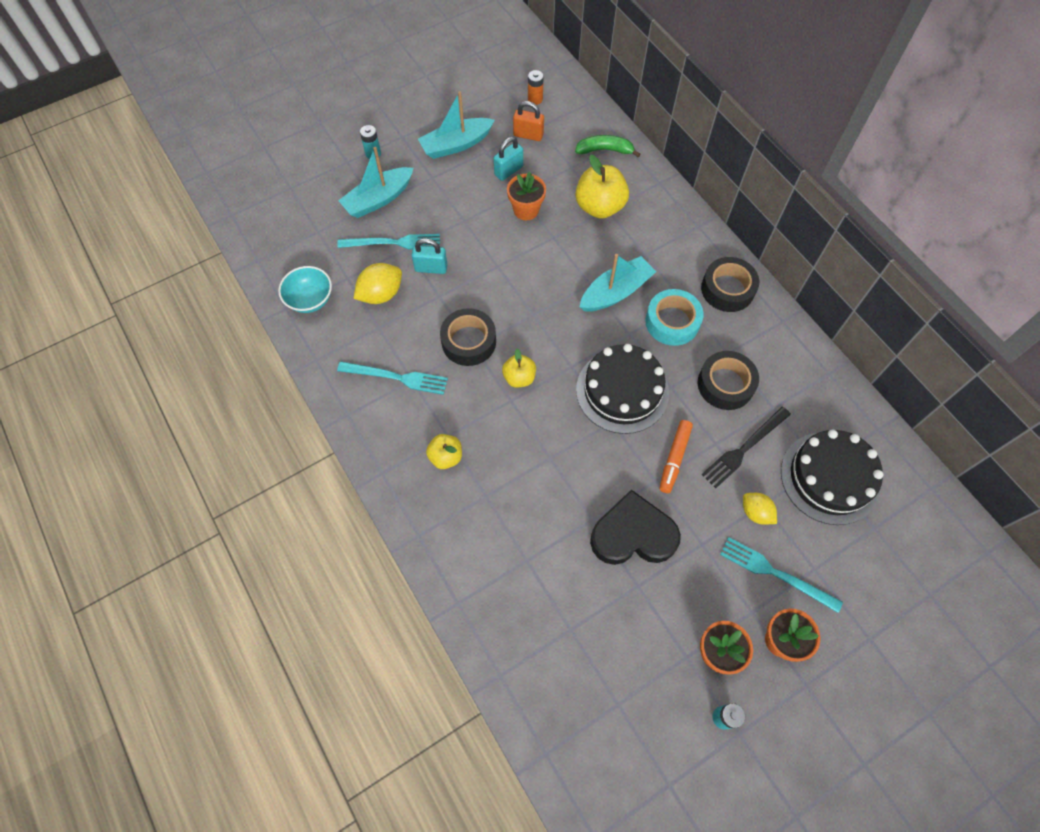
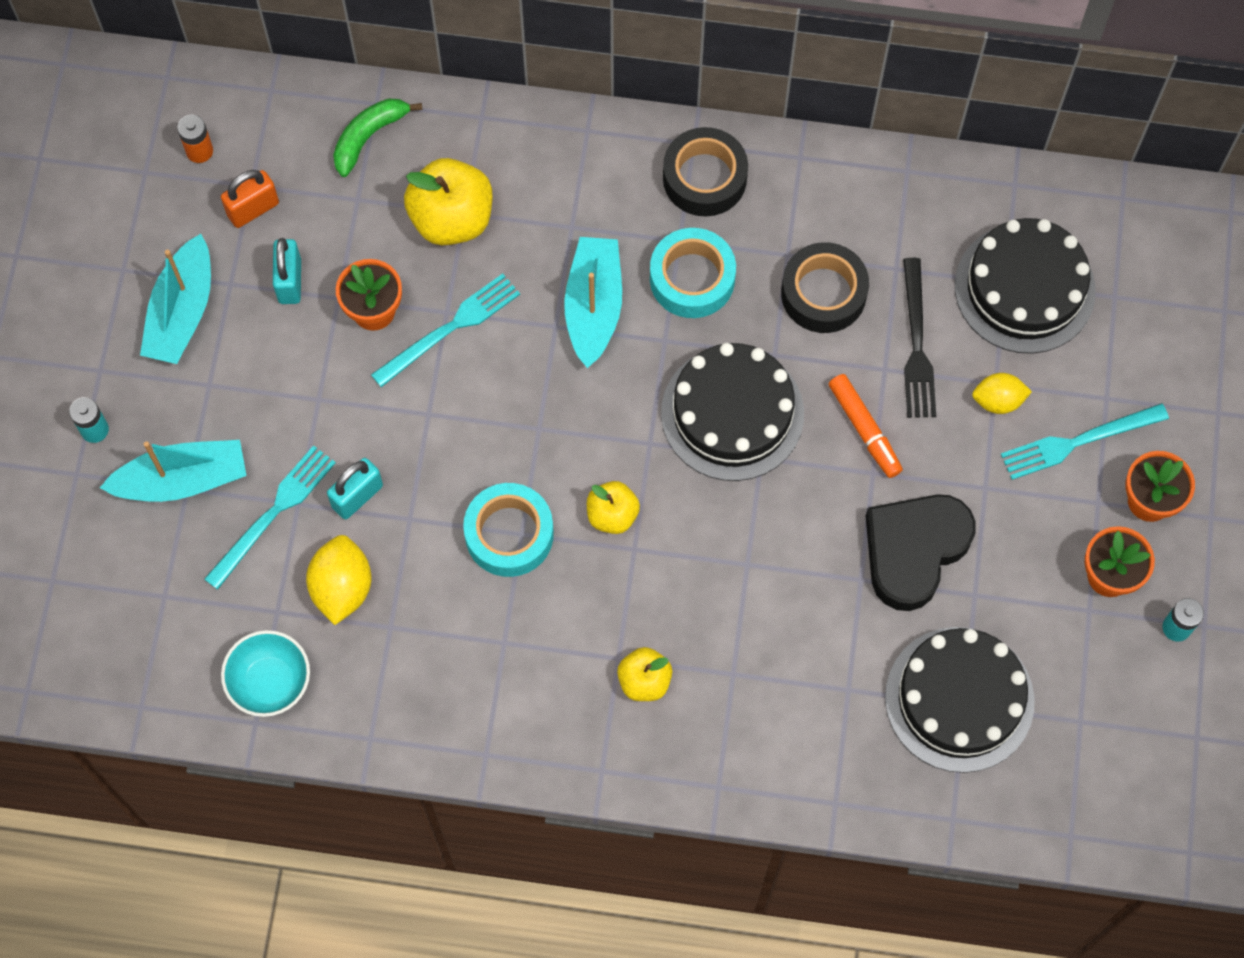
camera: 50 degrees left, 5 degrees up
turquoise fork [337,361,448,395] -> turquoise fork moved to [371,273,520,387]
turquoise boat [338,147,413,218] -> turquoise boat turned 105 degrees counterclockwise [100,440,247,502]
black tape [440,308,496,366] -> turquoise tape [463,483,554,577]
none -> black cake [885,627,1034,773]

